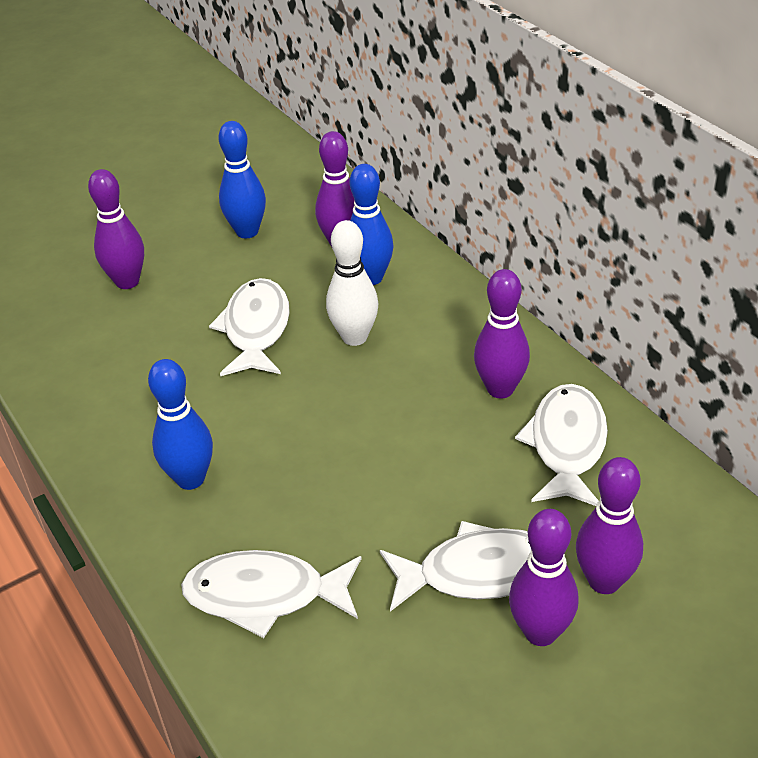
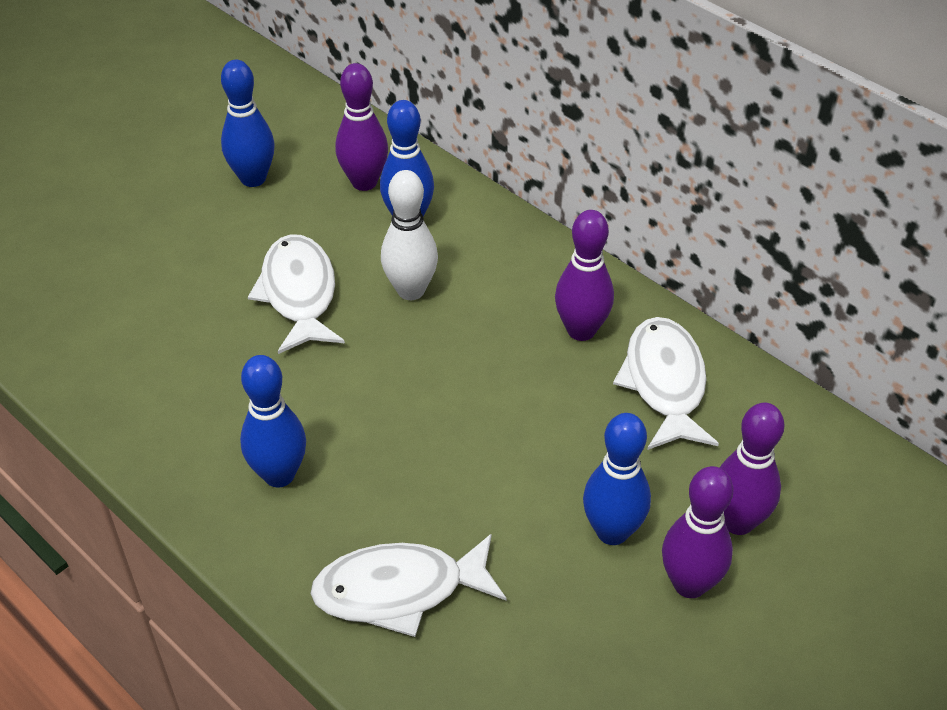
camera: 15 degrees left, 5 degrees up
purple bowling pin [88,169,144,289] -> none
white fish [380,521,531,612] -> blue bowling pin [583,413,651,545]

